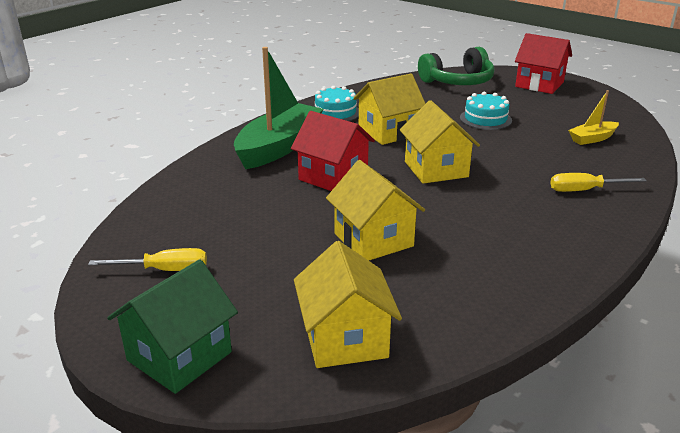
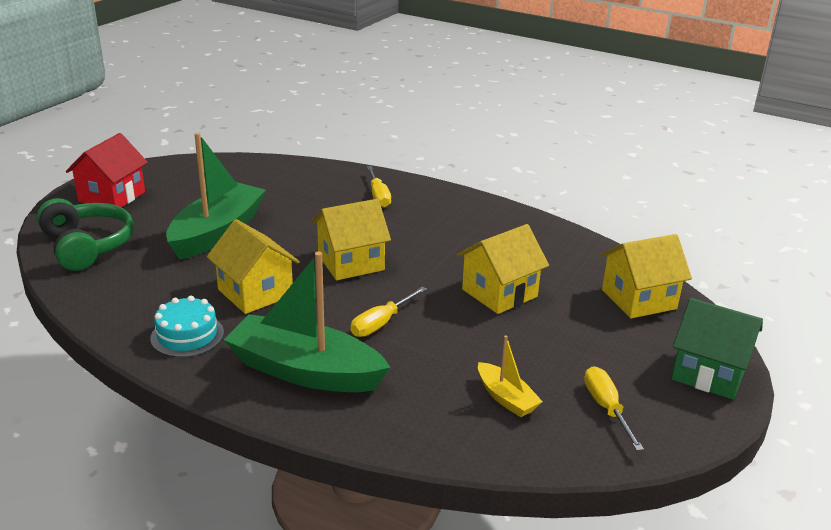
camera: 100 degrees left, 0 degrees up
red house [291,111,375,191] -> yellow screwdriver [351,287,427,337]
turquoise cake [460,92,512,130] -> green boat [166,132,266,260]
yellow boat [568,90,619,145] -> yellow boat moved to [478,335,543,417]

